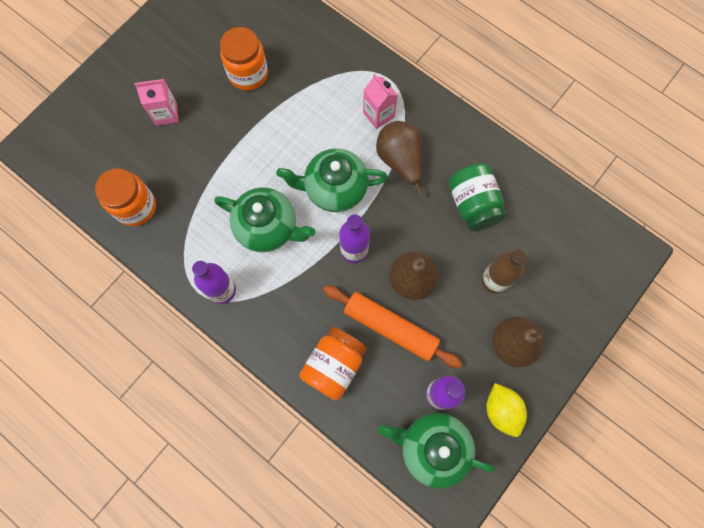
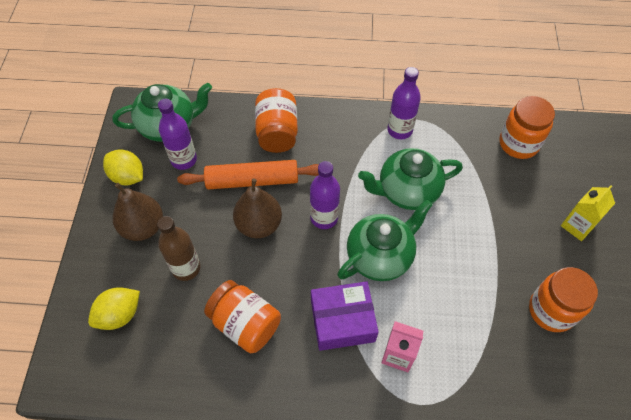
camera: 145 degrees right, 15 degrees down
pink carton [134,79,179,126] -> yellow carton [561,185,615,241]
brown pear [376,121,423,196] -> purple box [311,281,379,351]
green jar [449,163,506,231] -> orange jar [204,280,281,353]
none -> yellow lemon [88,287,140,330]

